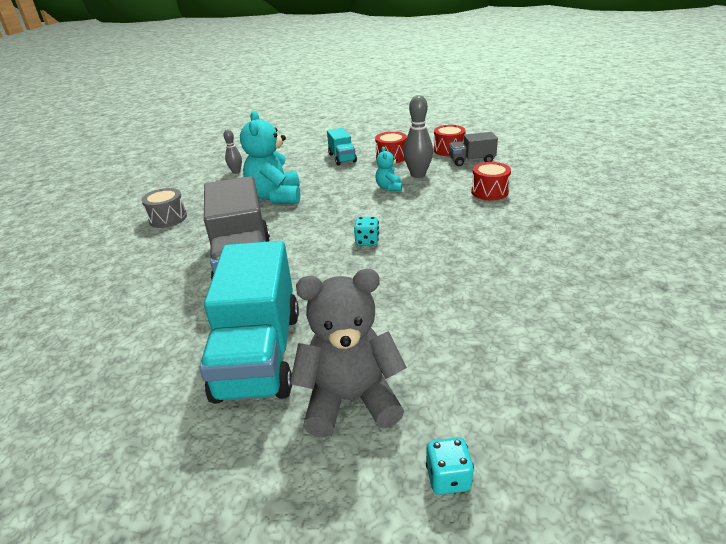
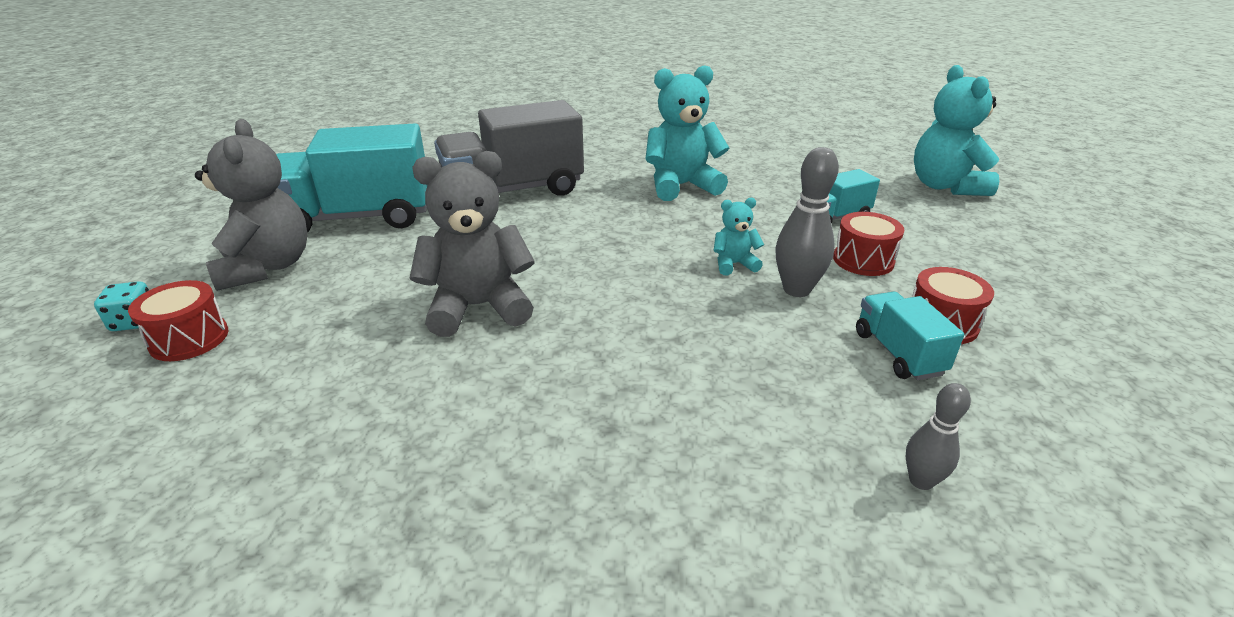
camera: 80 degrees right, 0 degrees up
grey drum [141,188,187,228] -> none
grey bowling pin [224,129,242,174] -> grey bowling pin moved to [906,383,971,490]
turquoise dice [354,217,379,245] -> none
grey truck [449,132,498,166] -> turquoise truck [856,292,965,380]
red drum [471,162,511,201] -> red drum moved to [128,280,229,361]
none -> grey teddy bear [409,151,535,337]
none -> turquoise teddy bear [914,65,999,196]

